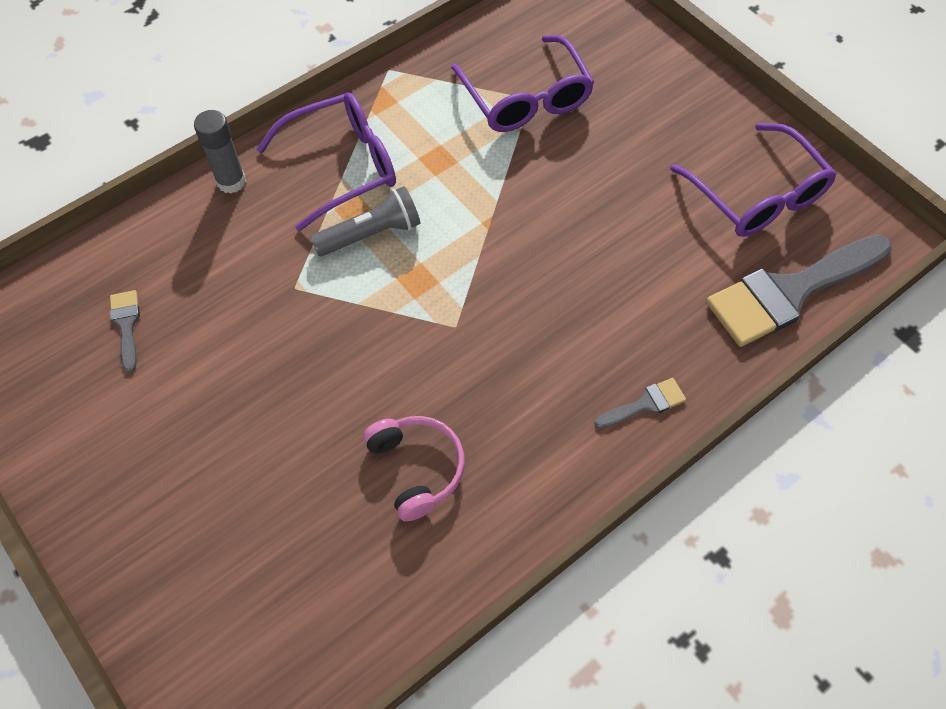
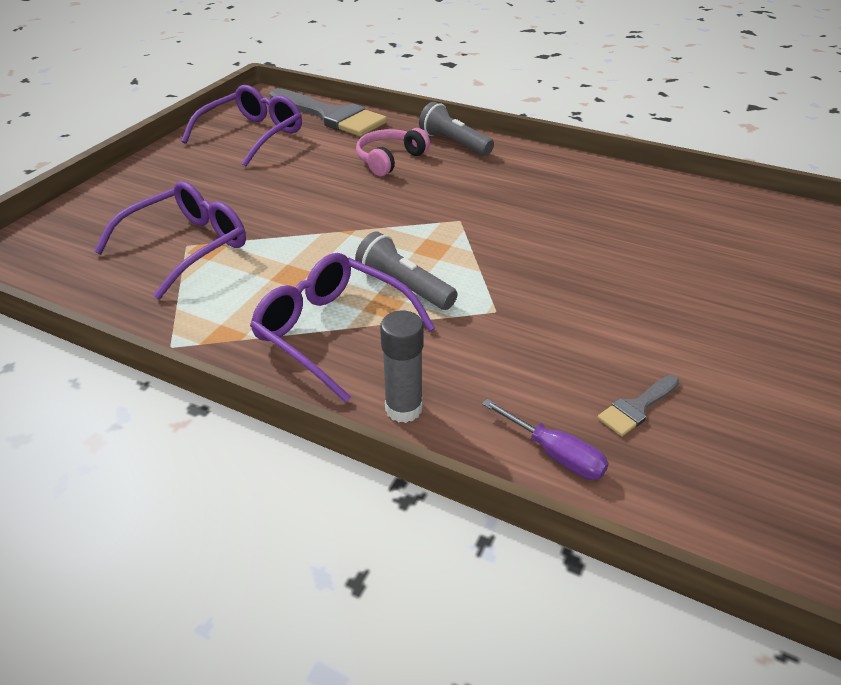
camera: 115 degrees left, 20 degrees down
pink headphones [363,416,465,522] -> pink headphones moved to [356,128,430,176]
grey brush [594,378,686,429] -> grey flashlight [419,102,494,156]
none -> purple screwdriver [482,399,609,480]

